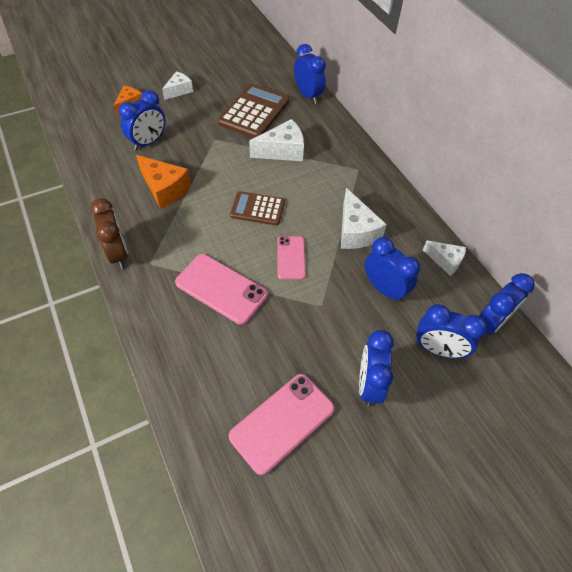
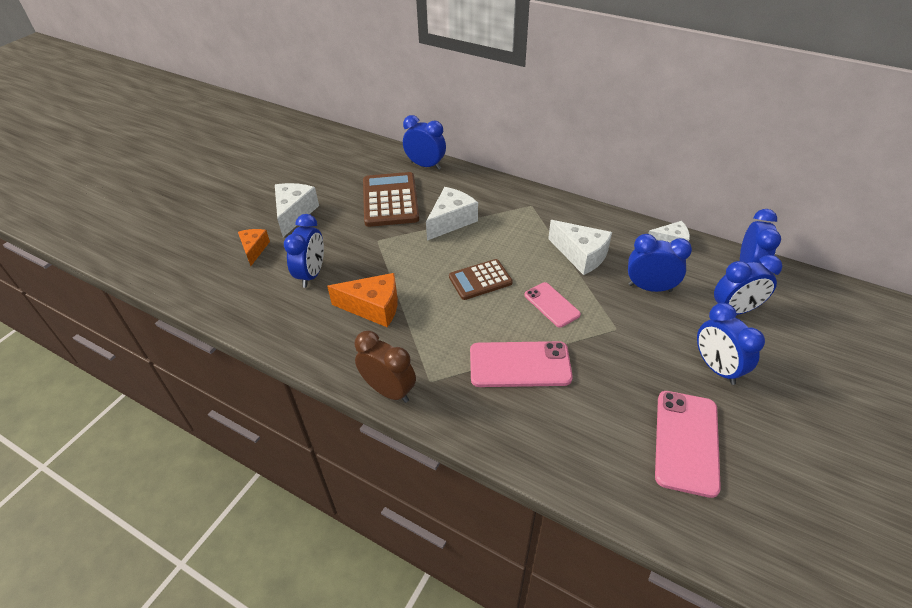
camera: 30 degrees left, 10 degrees down
white cheese [162,71,193,100] -> white cheese [275,183,319,237], size x1.57

